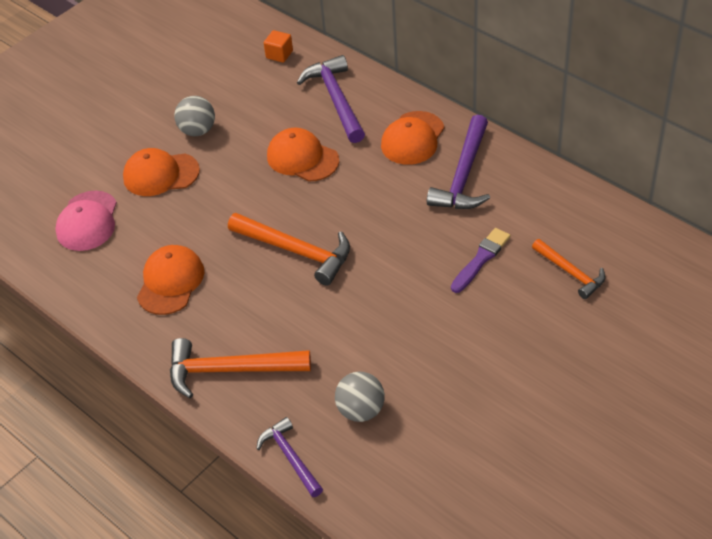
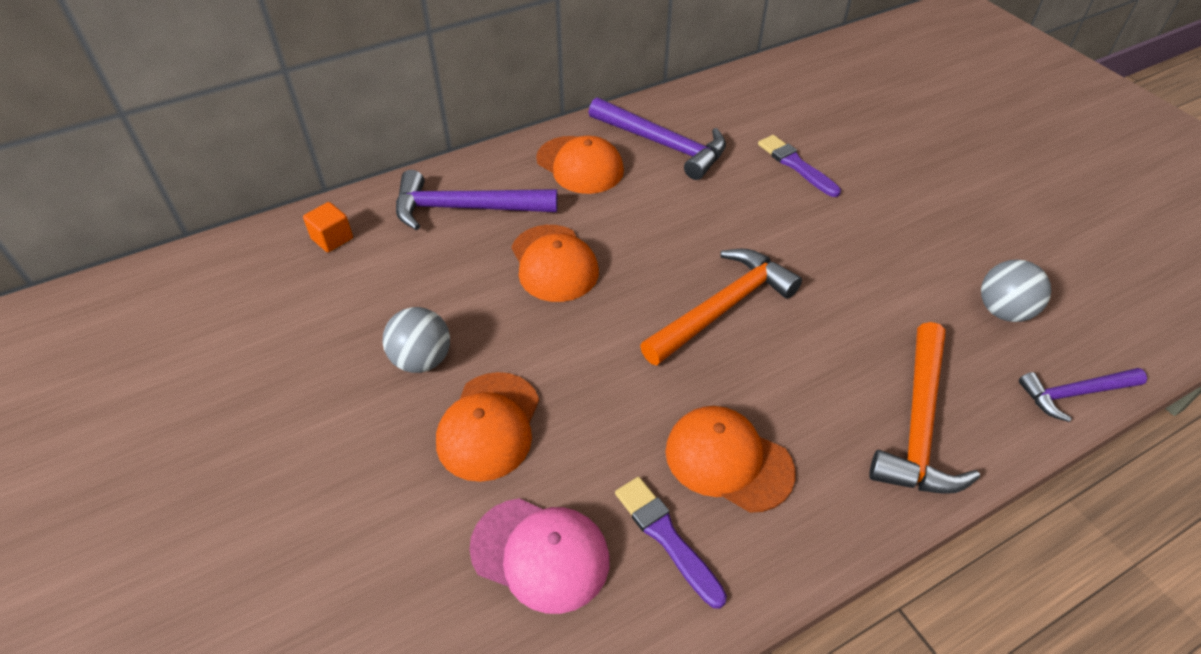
camera: 75 degrees left, 0 degrees up
orange cap [267,128,339,182] -> orange cap turned 75 degrees counterclockwise [512,225,599,302]
orange hammer [532,239,605,299] -> none
none -> purple brush [615,477,727,609]

